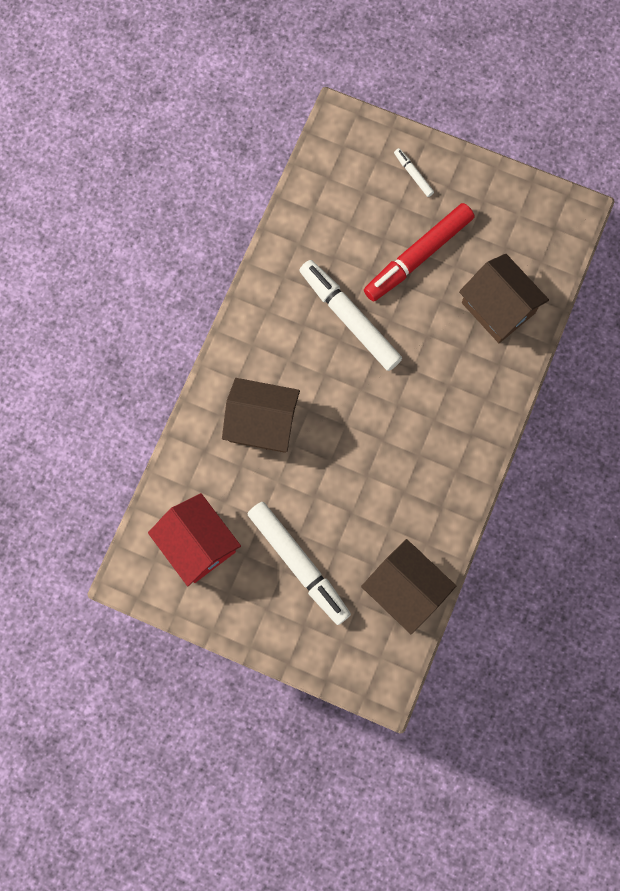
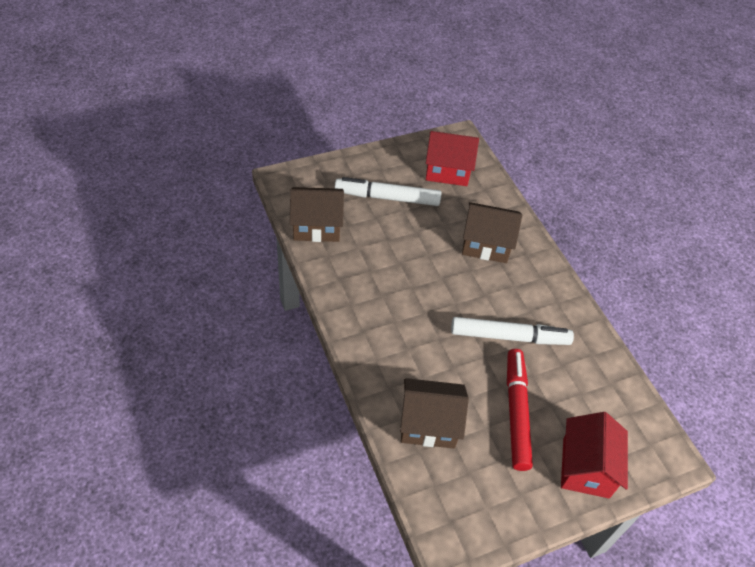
camera: 130 degrees right, 25 degrees down
brown house [222,378,300,453] -> brown house turned 45 degrees clockwise [462,202,522,263]
white marker [394,148,434,197] -> red house [561,412,628,498]

